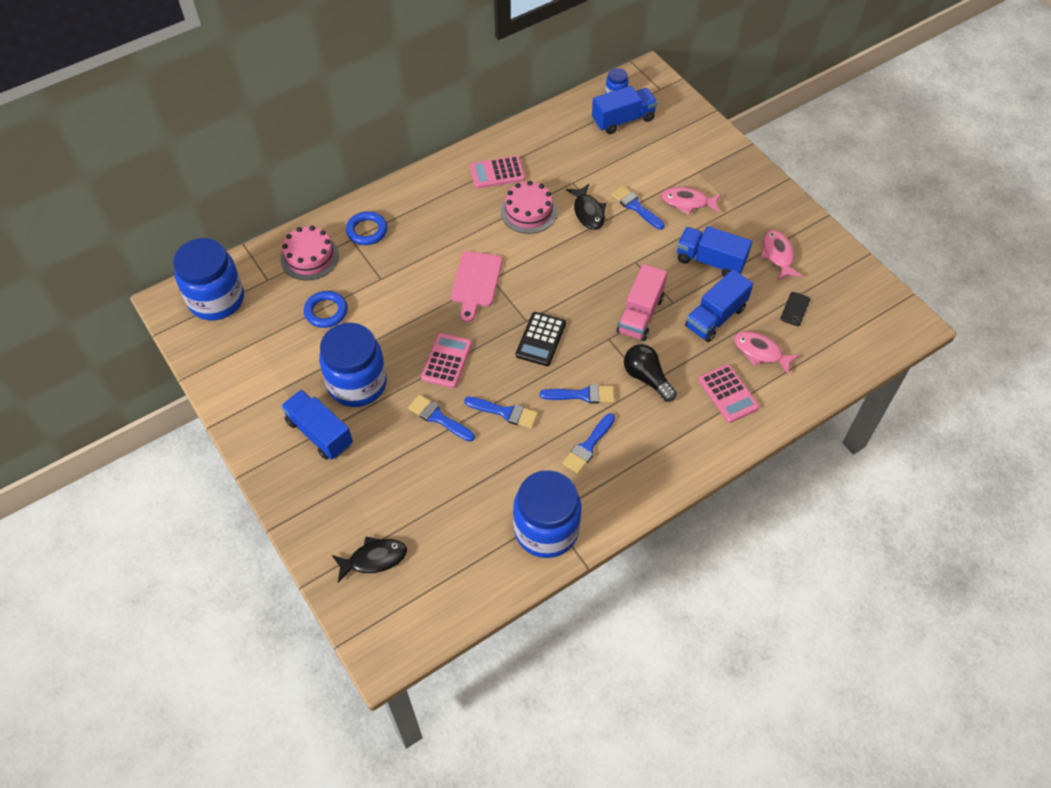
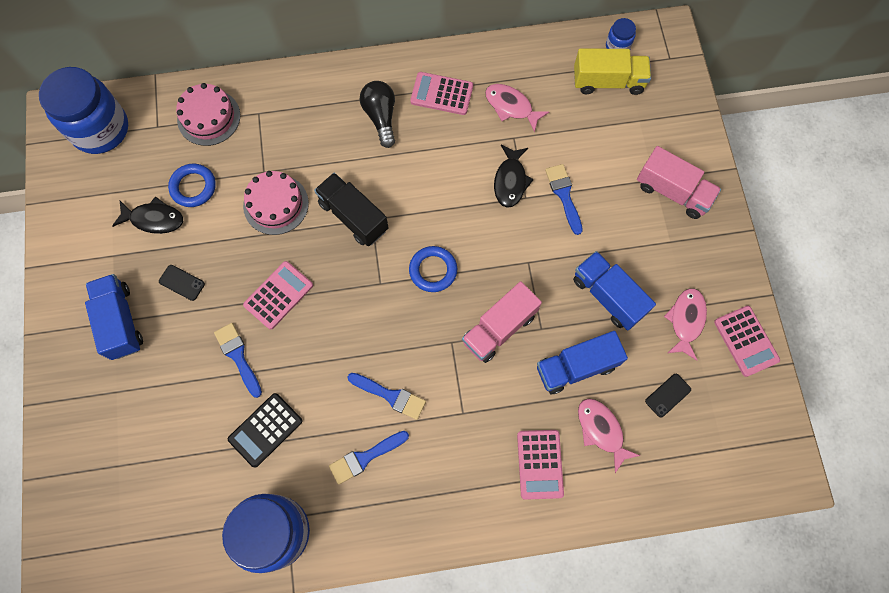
camera: 25 degrees right, 15 degrees up
blue jar [319,323,387,407] -> black phone [159,265,205,301]
black fish [332,537,407,583] -> black fish moved to [112,196,183,234]
blue ring [346,211,387,245] -> blue ring moved to [409,246,457,292]
pink cutting board [451,251,502,322] -> black truck [314,173,389,246]
blue brush [464,397,538,429] -> none
pink cake [501,181,557,234] -> pink cake moved to [243,171,309,235]
black calculator [516,312,566,366] -> black calculator moved to [228,393,302,468]
blue truck [592,86,658,134] -> yellow truck [574,48,651,95]
black light bulb [624,344,677,402] -> black light bulb moved to [360,81,395,148]
pink fish [661,187,721,215] -> pink fish moved to [485,84,549,133]
none -> pink truck [637,146,721,219]
none -> pink calculator [714,306,780,377]

